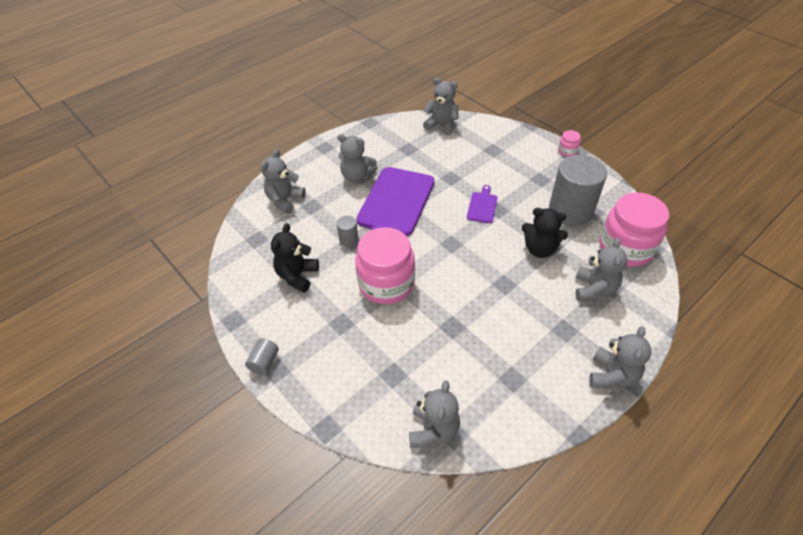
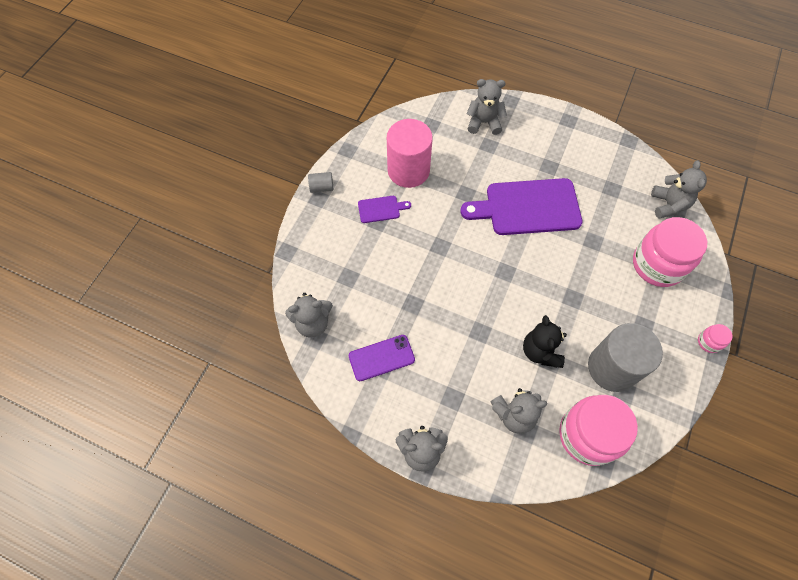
camera: 65 degrees right, 15 degrees up
black teddy bear [271,223,319,292] -> pink cylinder [387,119,433,188]
grey cylinder [337,216,358,246] -> none
grey teddy bear [338,134,378,183] -> none
pink jar [355,227,415,304] -> pink jar moved to [633,217,707,287]
purple cutting board [467,185,497,223] -> purple cutting board moved to [358,196,411,223]
none -> purple phone [349,335,415,381]

